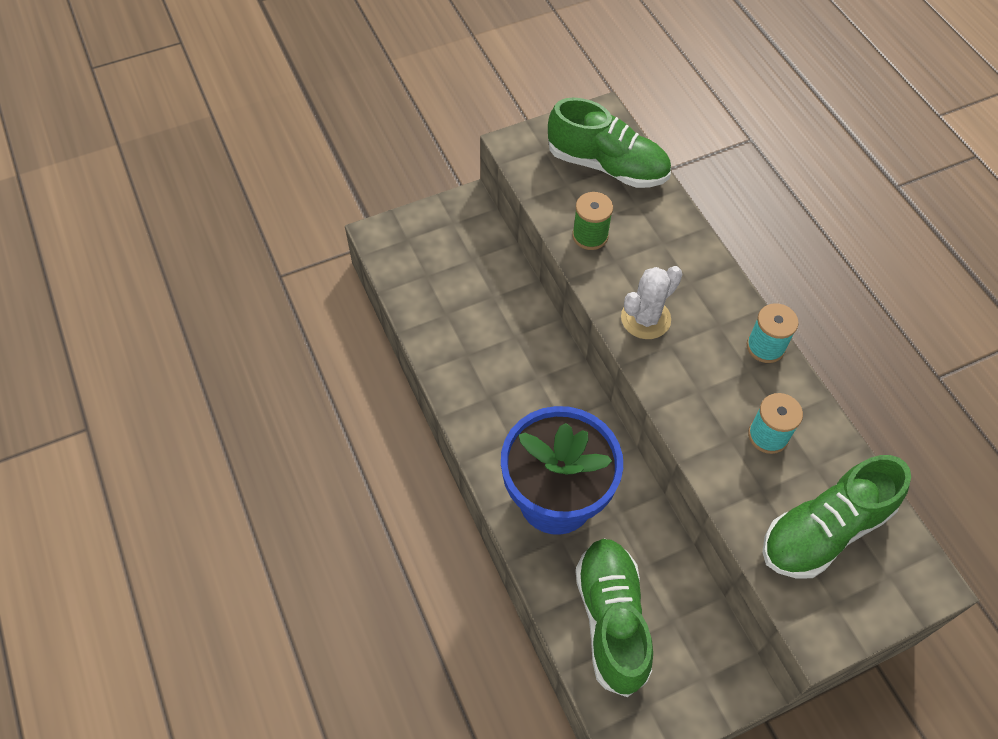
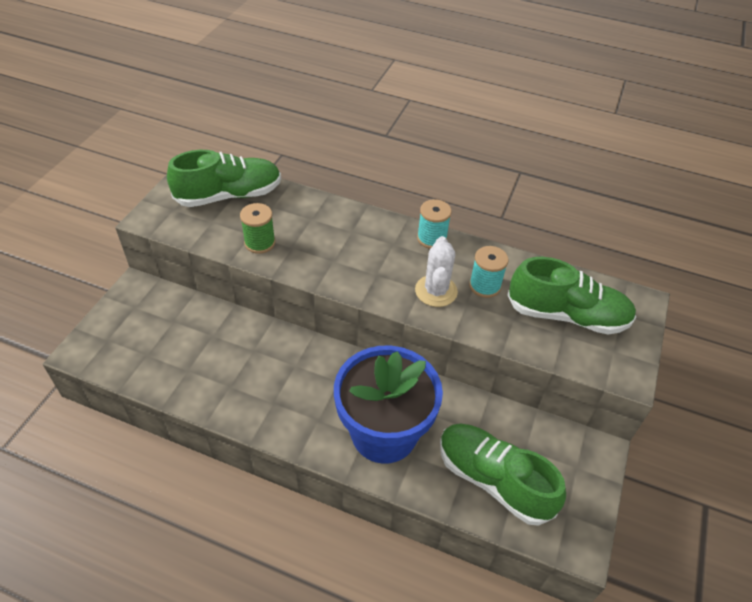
camera: 45 degrees left, 10 degrees down
white cactus [621,266,682,339] -> white cactus moved to [415,236,458,307]
green shoe [763,455,911,578] -> green shoe turned 90 degrees counterclockwise [507,257,636,335]

